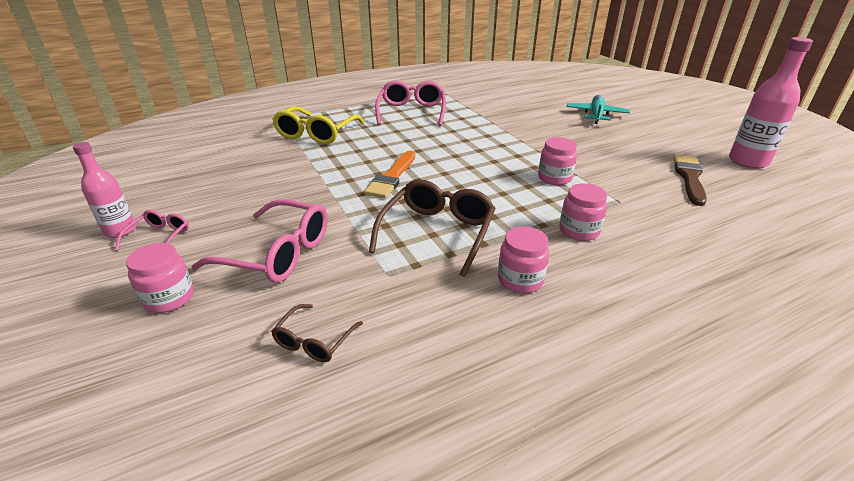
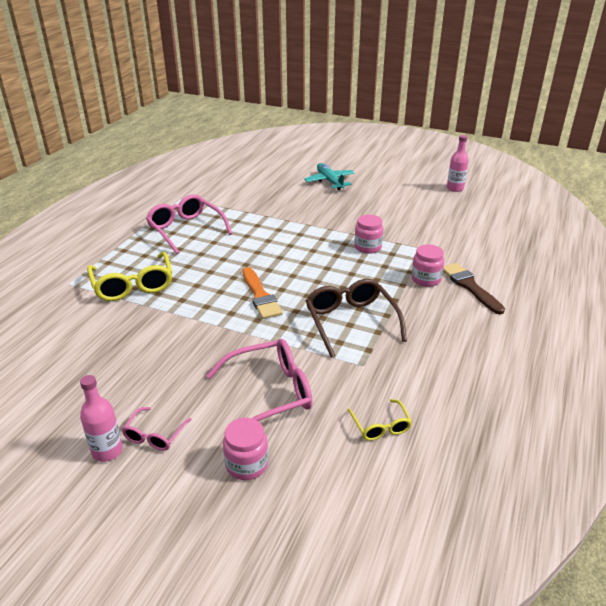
camera: 40 degrees left, 0 degrees up
pink glasses [115,210,189,251] -> pink glasses turned 135 degrees counterclockwise [122,407,192,451]
brown glasses [271,304,363,362] -> yellow glasses [348,399,412,441]
pink jar [498,226,549,293] -> none
brown brush [673,155,707,206] -> brown brush moved to [443,263,505,315]
pink bottle [729,37,813,169] -> pink bottle [447,135,469,192], size x0.63

